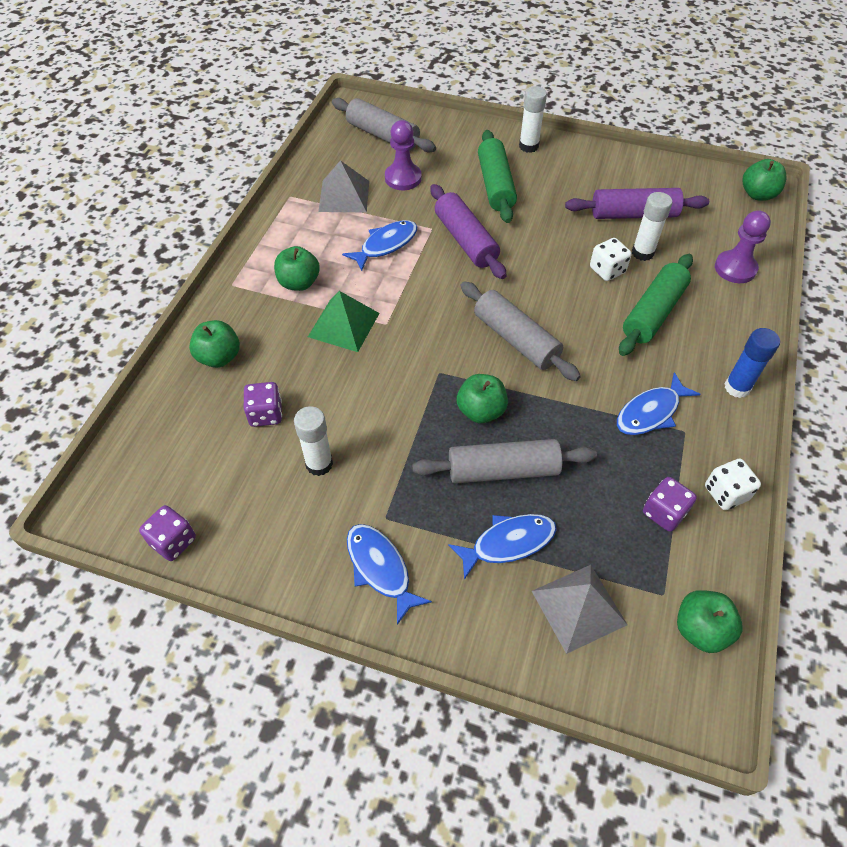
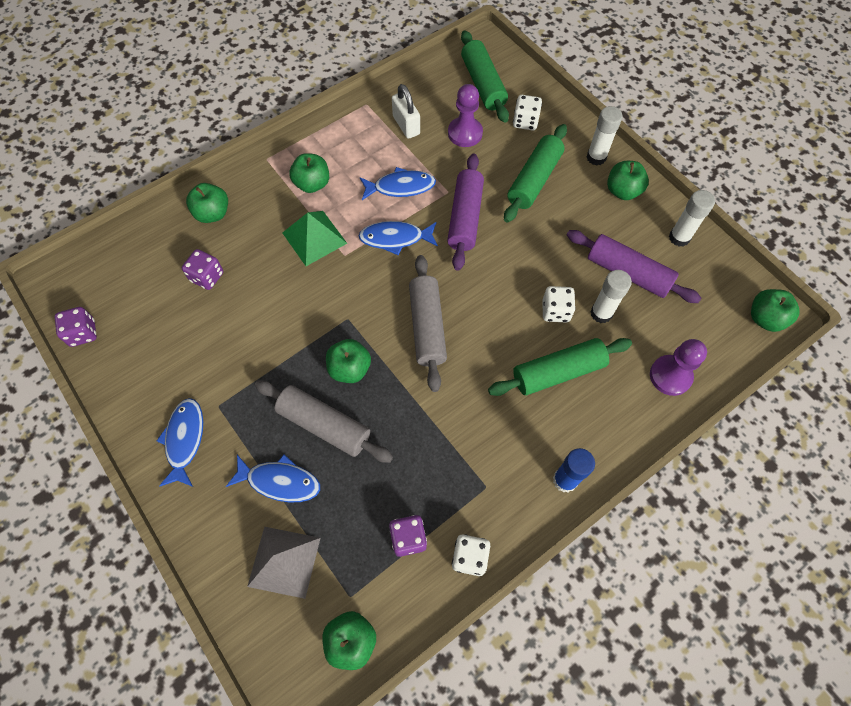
camera: 35 degrees right, 10 degrees up
white glue stick [294,406,333,476] -> white glue stick moved to [669,190,715,247]
grey pyramid [318,160,369,212] -> white padlock [392,84,420,139]
grey rolling pin [332,98,436,153] -> green rolling pin [461,30,509,123]
blue fish [617,372,700,435] -> blue fish moved to [359,221,438,255]
none -> white dice [513,95,542,130]
none -> green apple [607,161,649,200]

